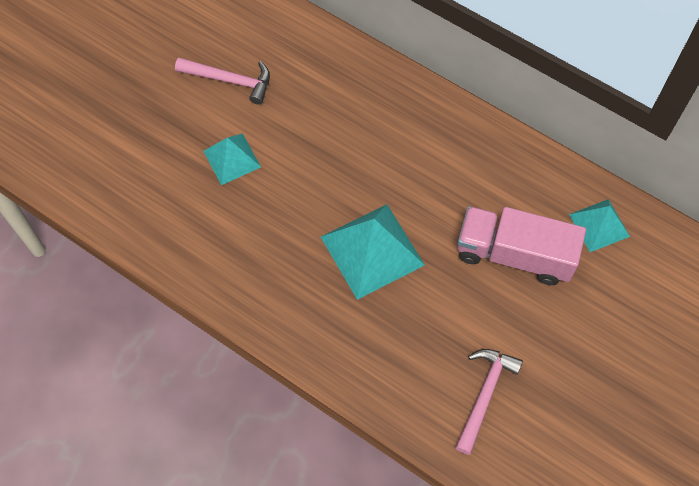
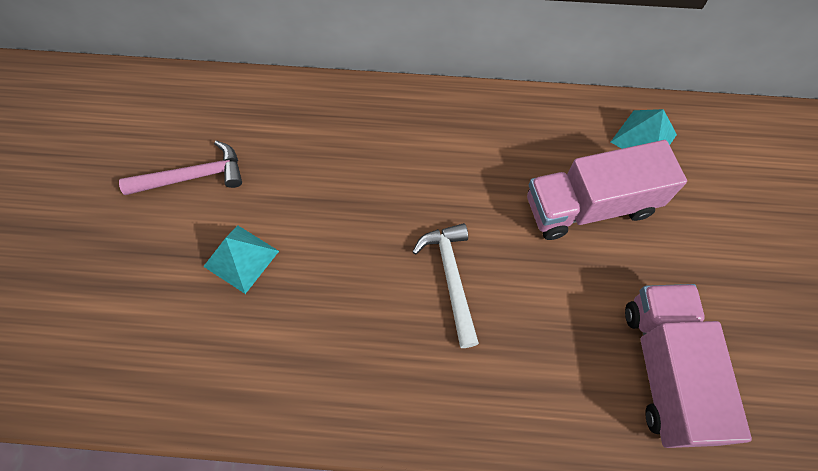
camera: 30 degrees left, 0 degrees up
turquoise pyramid [321,204,425,300] -> white hammer [412,223,479,348]
pink hammer [455,349,523,455] -> pink truck [625,284,752,448]

